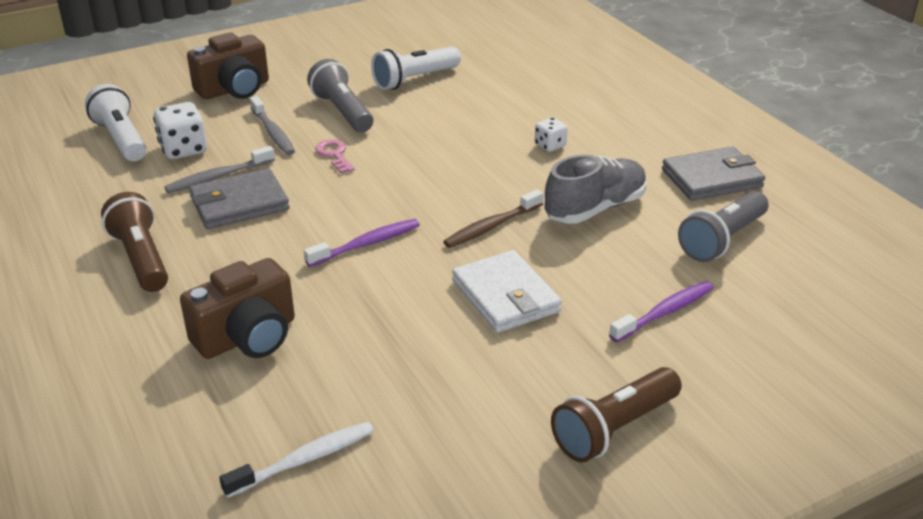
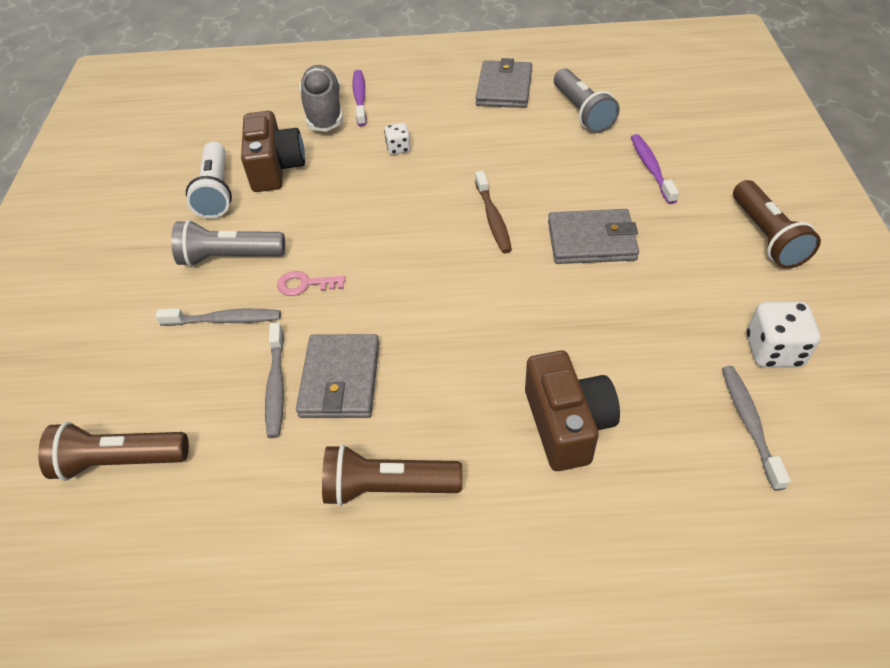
camera: 60 degrees left, 15 degrees up
white flashlight [85,84,146,161] -> brown flashlight [38,422,189,481]
white dice [153,102,207,159] -> white dice moved to [747,301,820,367]
brown camera [187,32,269,99] -> brown camera moved to [241,111,305,192]
white toothbrush [219,422,374,498] -> grey toothbrush [722,366,791,491]
purple toothbrush [304,219,420,267] -> purple toothbrush moved to [353,70,367,126]
white wallet [452,250,562,333] -> grey wallet [548,209,639,264]
grey shoe [544,154,647,224] -> grey shoe moved to [299,65,343,132]

